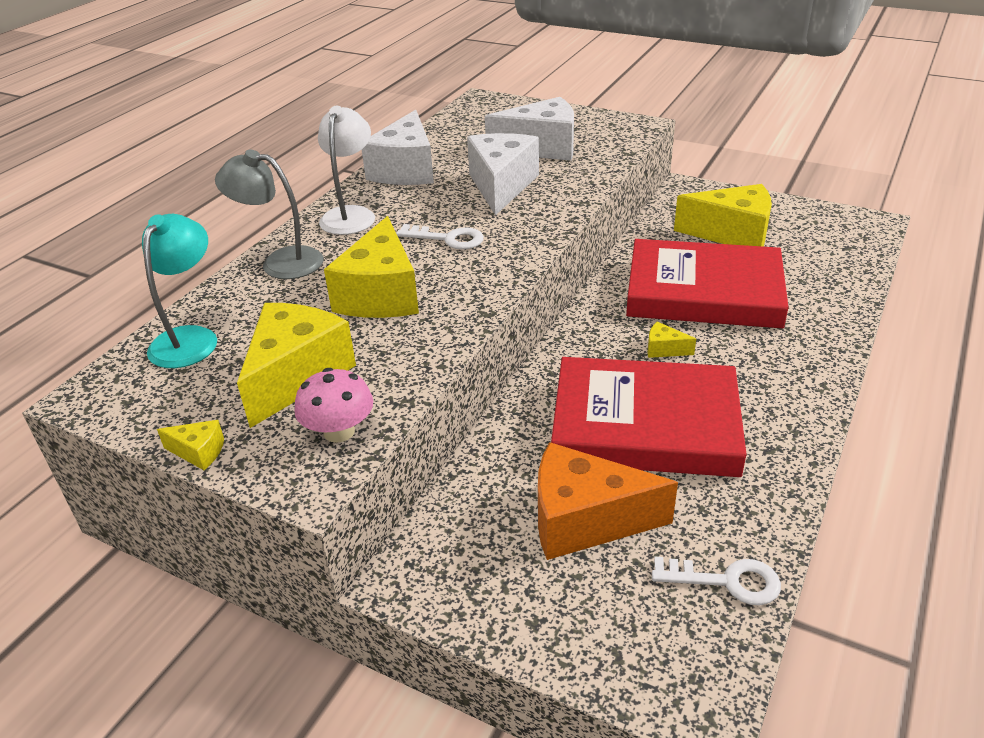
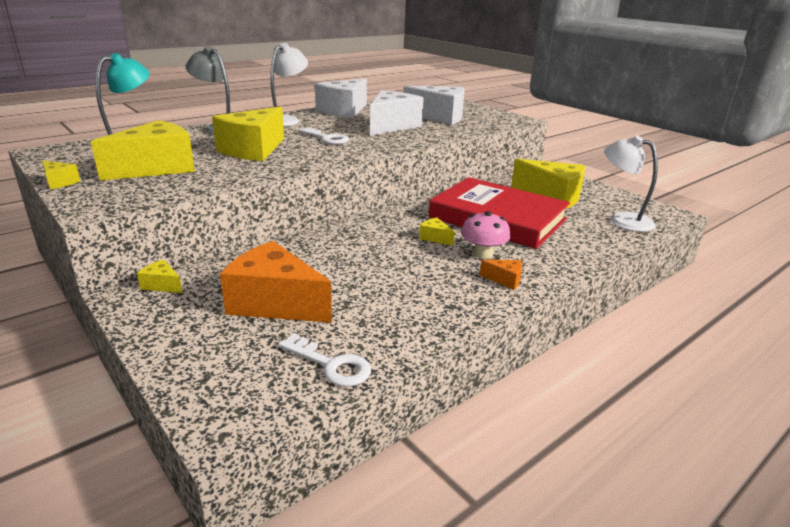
camera: 20 degrees right, 10 degrees down
pink mushroom [294,368,373,443] -> pink mushroom moved to [461,211,510,259]
red book [551,357,747,477] -> none
none -> yellow cheese [137,259,182,293]
none -> orange cheese [480,260,522,290]
none -> white lamp [604,135,658,232]

